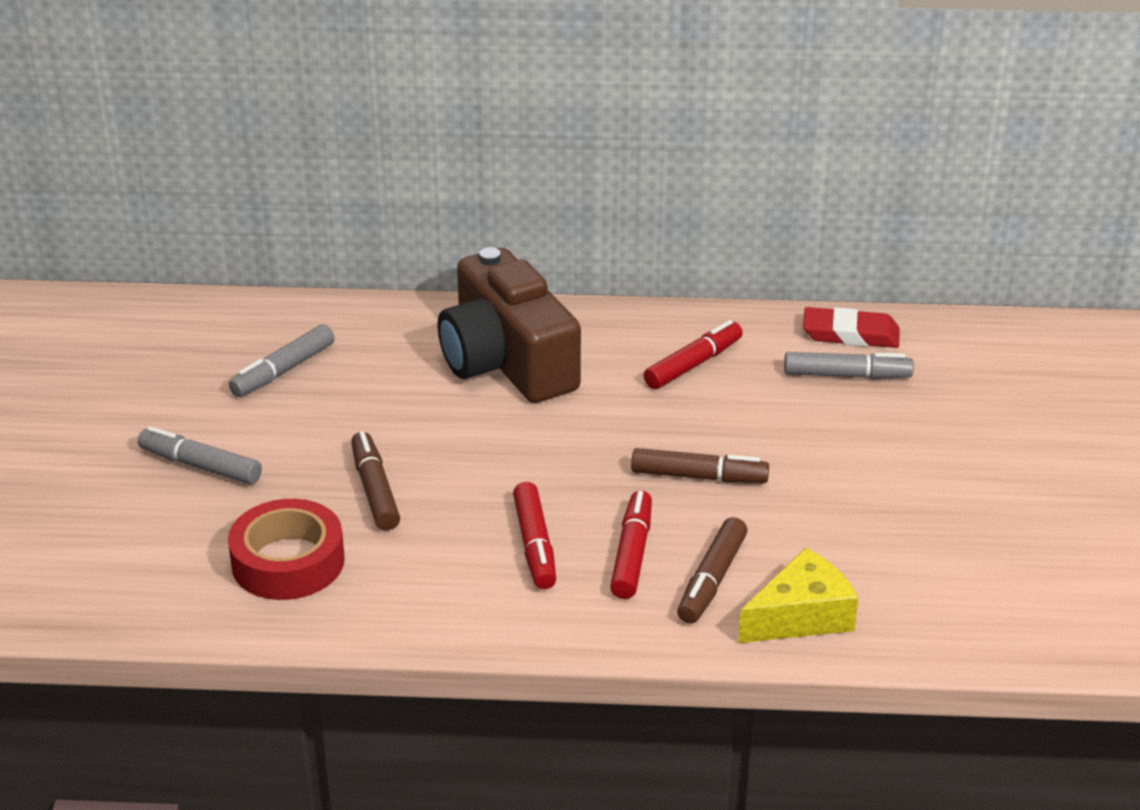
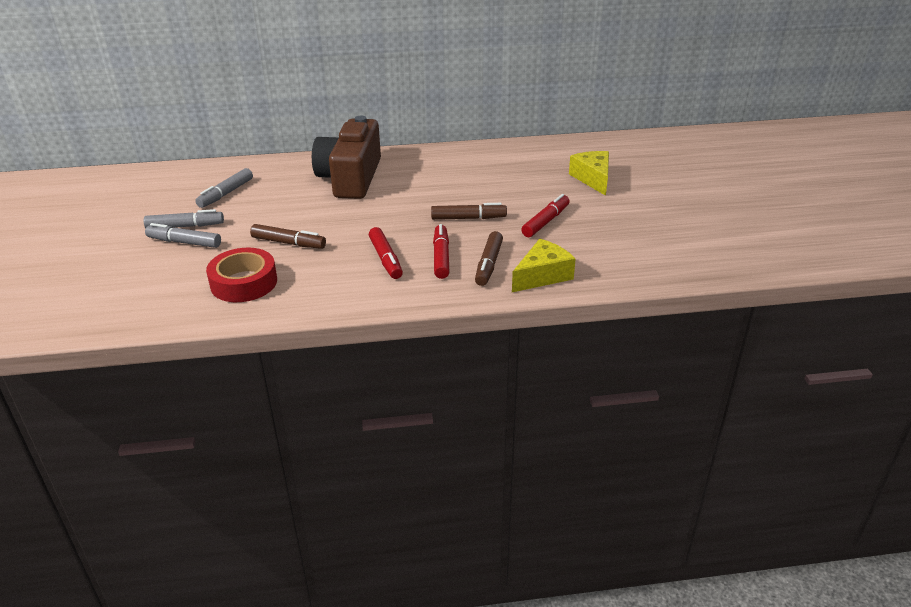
camera: 10 degrees left, 0 degrees up
brown marker [351,431,400,531] -> brown marker turned 135 degrees clockwise [250,224,326,249]
brown camera [438,247,581,403] -> brown camera turned 45 degrees clockwise [312,116,381,199]
red marker [644,320,743,389] -> red marker moved to [521,194,570,237]
grey marker [784,352,914,379] -> grey marker moved to [144,209,224,228]
red eraser [803,307,900,348] -> none
none -> yellow cheese [569,151,609,196]

